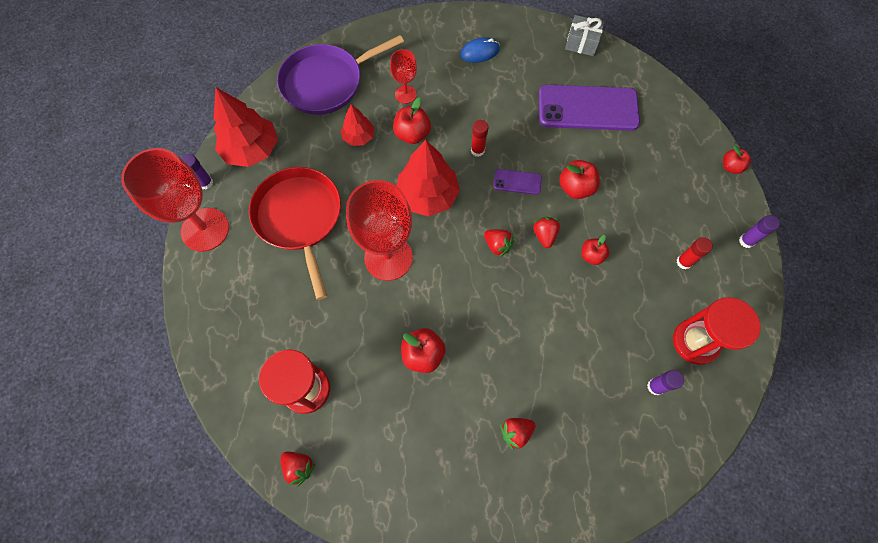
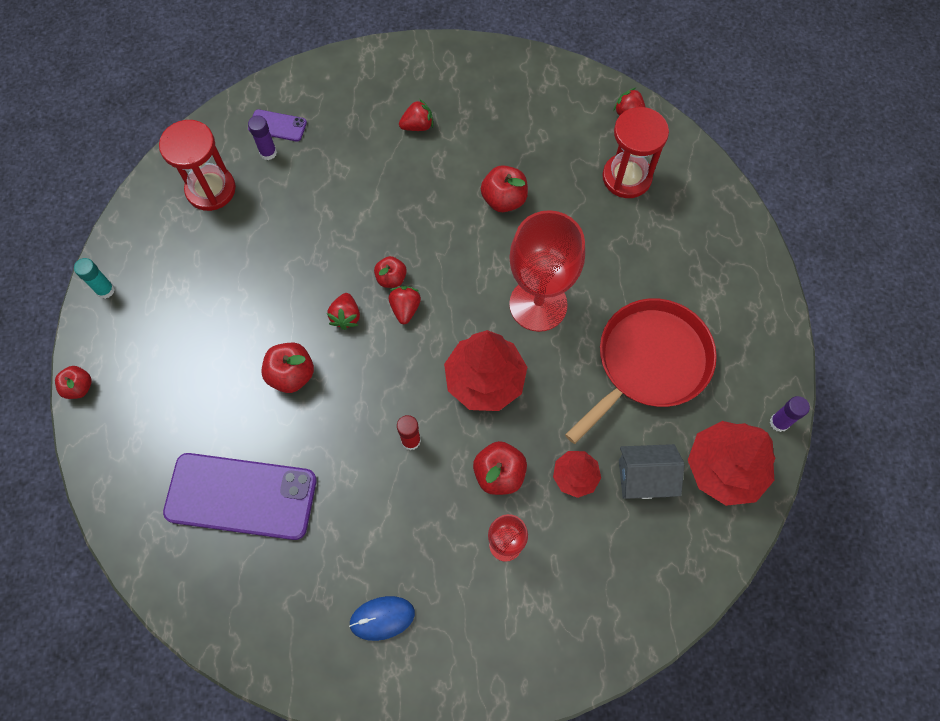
camera: 175 degrees left, 0 degrees up
red goblet [121,148,229,252] -> none
red pan [249,167,341,300] -> red pan turned 120 degrees counterclockwise [565,298,717,444]
purple pan [277,35,404,115] -> none
red strawberry [484,229,514,257] -> red strawberry turned 45 degrees clockwise [389,286,421,324]
purple phone [493,169,542,195] -> purple phone moved to [248,109,307,141]
grey gift [565,15,604,56] -> none
red apple [581,235,610,265] -> red apple moved to [374,256,407,288]
red glue stick [676,237,713,270] -> none
purple glue stick [739,215,780,248] -> turquoise glue stick [74,258,115,299]
none -> grey house [619,444,684,499]

